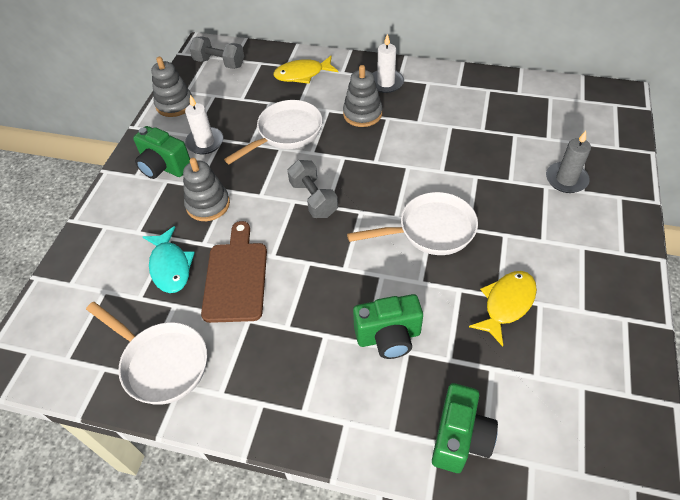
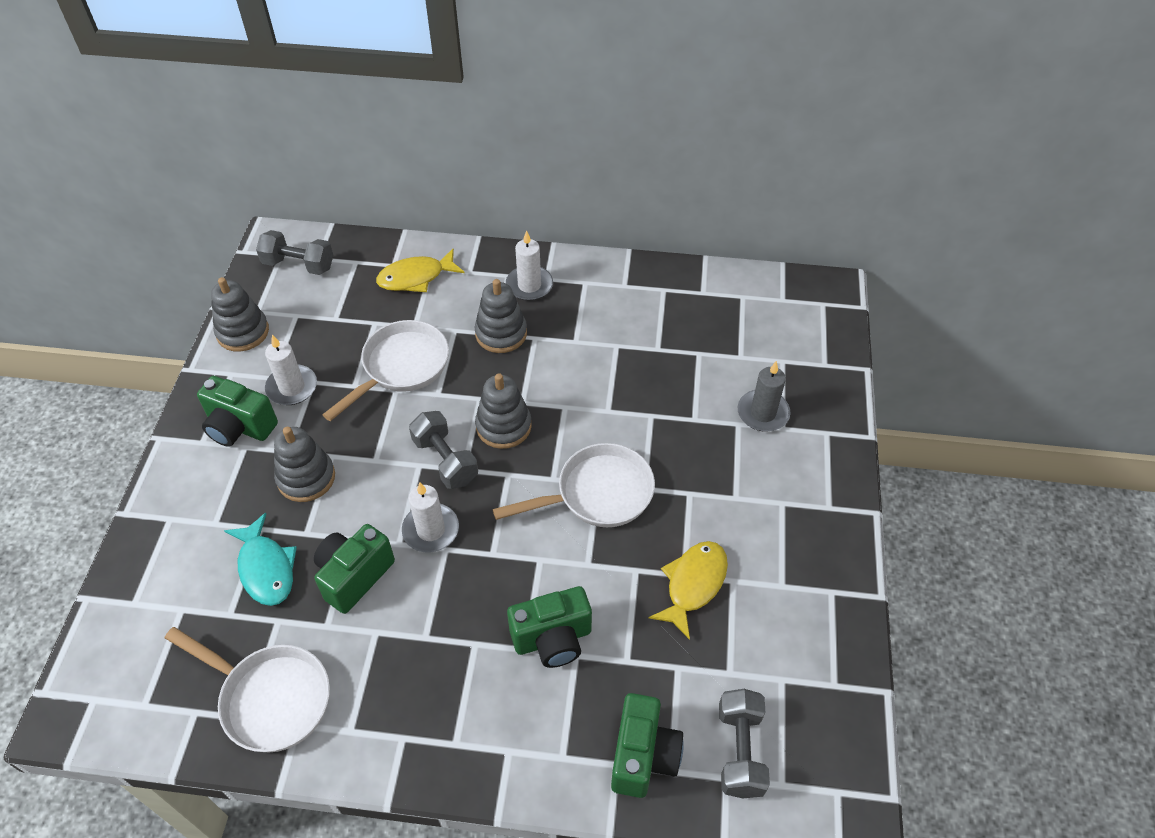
camera: 10 degrees left, 0 degrees up
brown cutting board [201,221,267,323] -> green camera [314,524,395,614]
none -> white candle [402,483,459,552]
none -> grey stacking toy [475,373,532,449]
none -> grey dumbbell [719,689,770,799]

